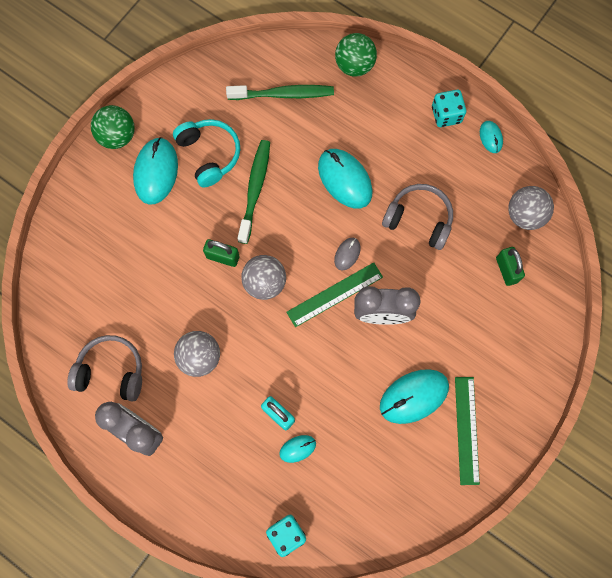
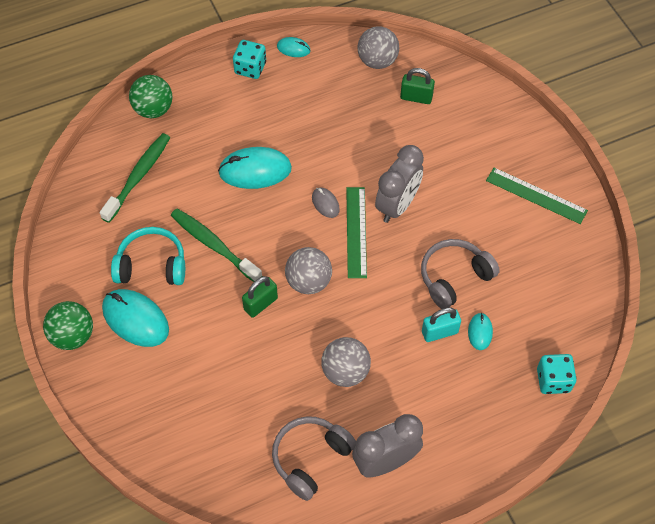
camera: 60 degrees left, 15 degrees down
turquoise mouse [380,369,449,424] -> none
grey headphones [382,184,453,250] -> grey headphones moved to [421,239,500,309]

